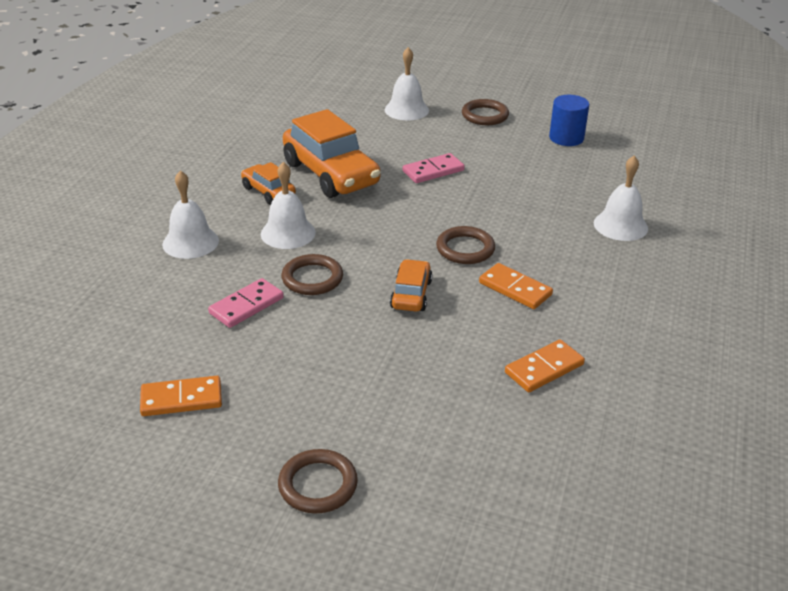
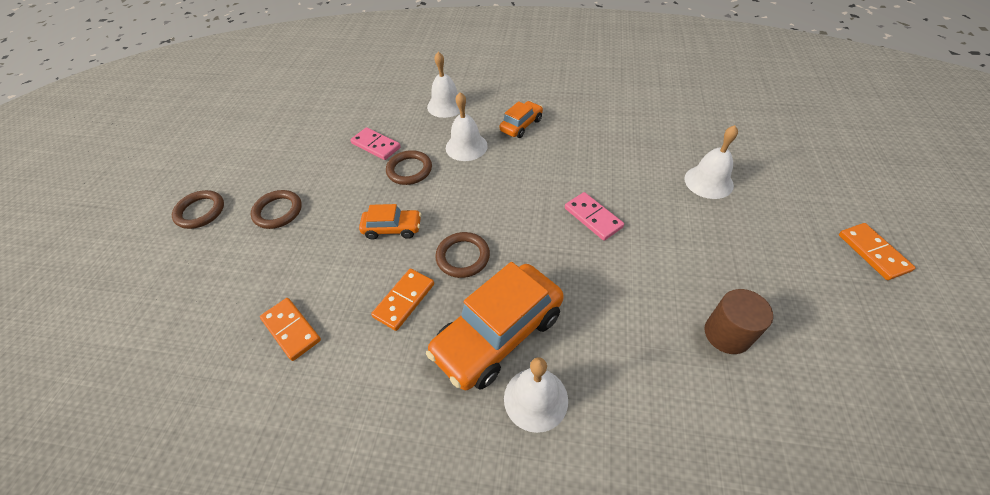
camera: 85 degrees right, 15 degrees up
orange domino [140,376,222,416] -> orange domino moved to [839,223,916,280]
orange car [283,109,381,198] -> orange car moved to [426,262,564,390]
brown ring [462,99,509,125] -> brown ring moved to [251,190,302,229]
blue cylinder [549,95,589,146] -> brown cylinder [705,289,773,354]

